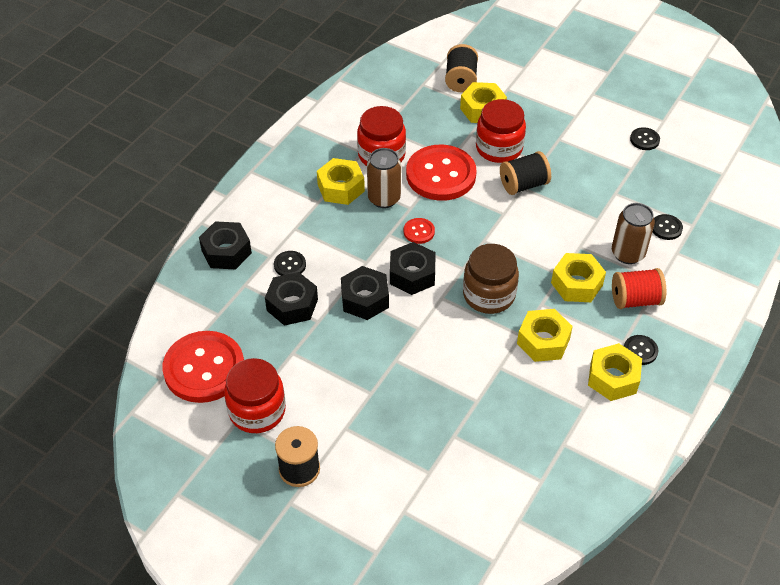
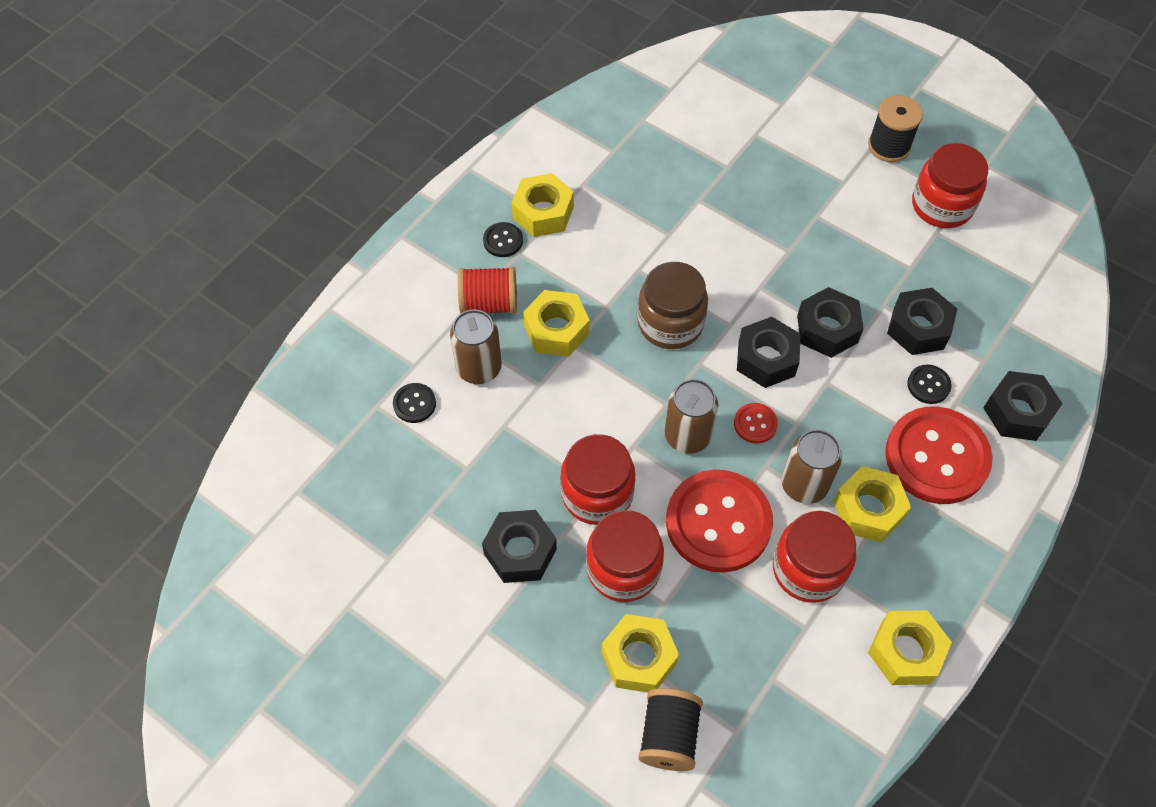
camera: 175 degrees left, 10 degrees up
red button [162,331,244,403] -> red button moved to [885,406,992,504]
black spool [500,151,551,195] -> red jar [560,434,636,525]
yellow nut [517,309,573,362] -> yellow nut moved to [868,610,952,685]
black button [630,127,660,150] -> none
none -> black nut [482,510,557,583]
none -> brown can [665,379,718,454]

